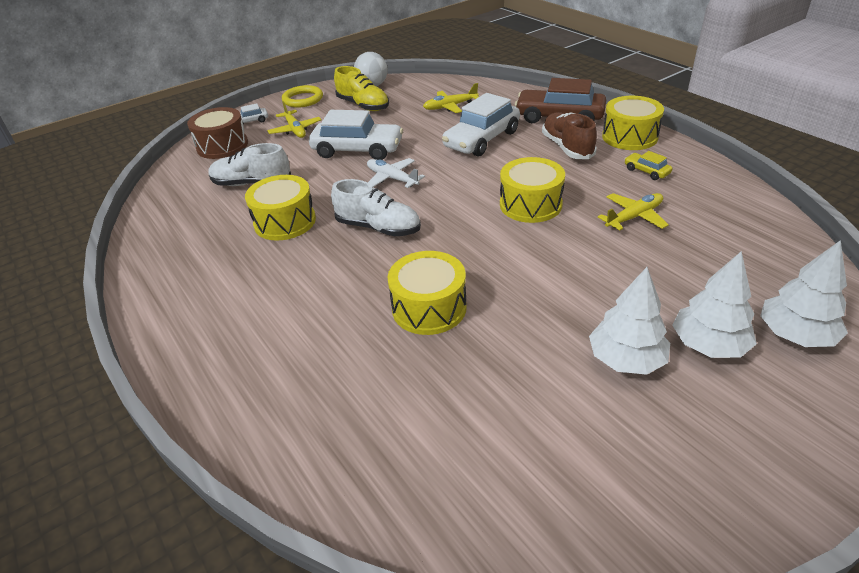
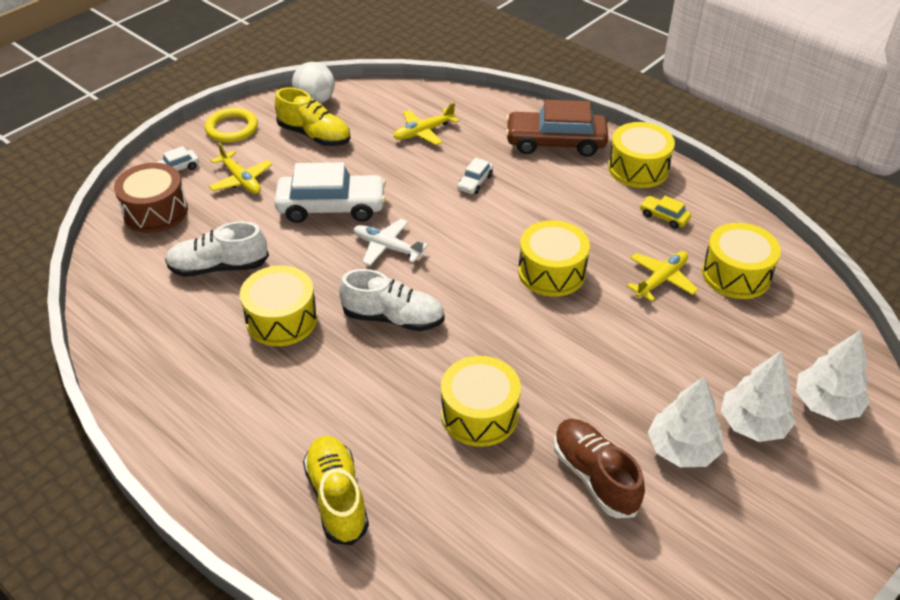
camera: 15 degrees left, 5 degrees up
white car [442,93,520,157] -> white car [457,157,493,194], size x0.45
brown shoe [542,112,597,159] -> brown shoe moved to [554,419,645,518]
none -> yellow shoe [303,436,369,545]
none -> yellow drum [702,223,781,299]

